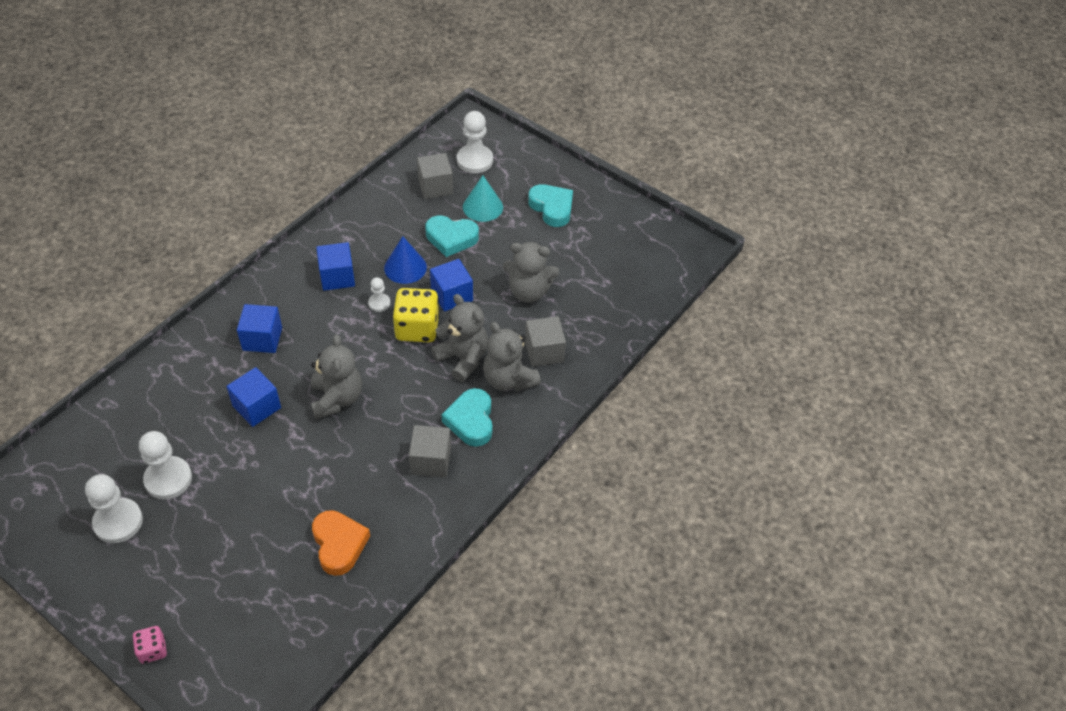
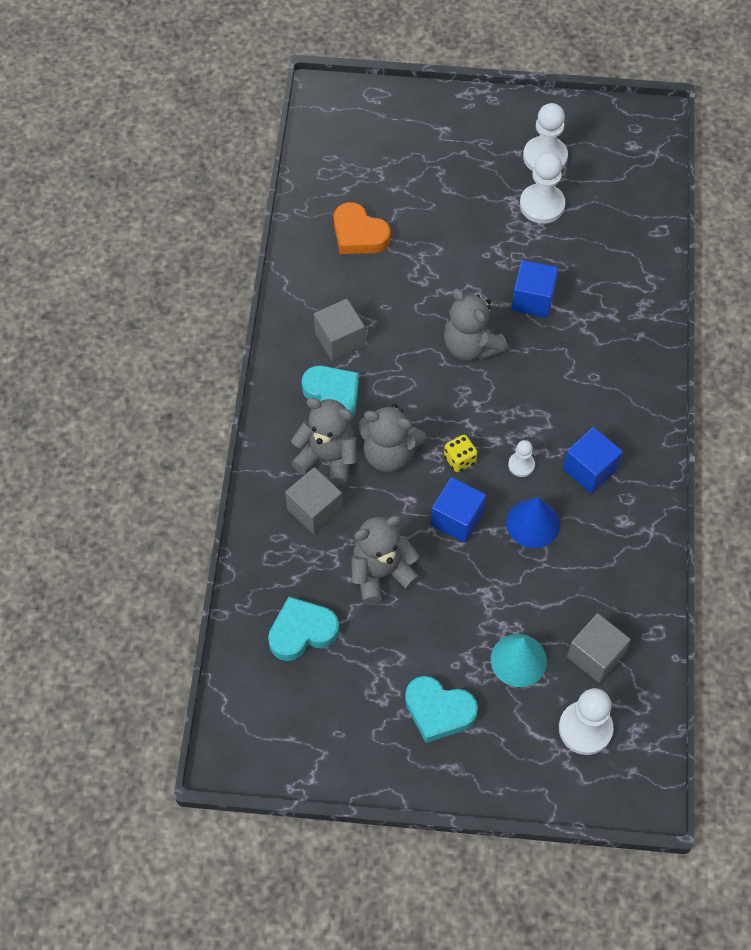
camera: 150 degrees right, 10 degrees up
pink dice [132,626,167,664] -> none
blue cube [237,304,282,353] -> none
yellow dice [392,288,440,342] -> yellow dice [444,435,478,472], size x0.53
turquoise heart [425,216,479,257] -> turquoise heart moved to [268,597,339,661]

